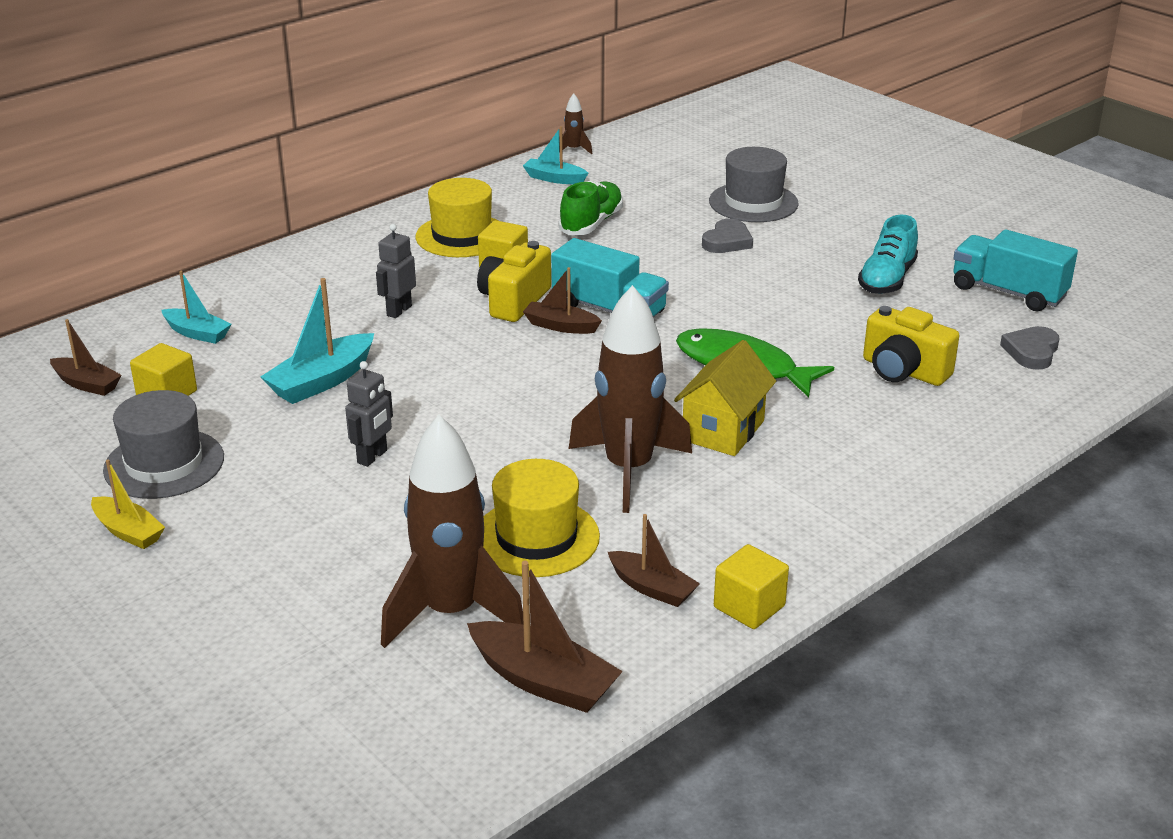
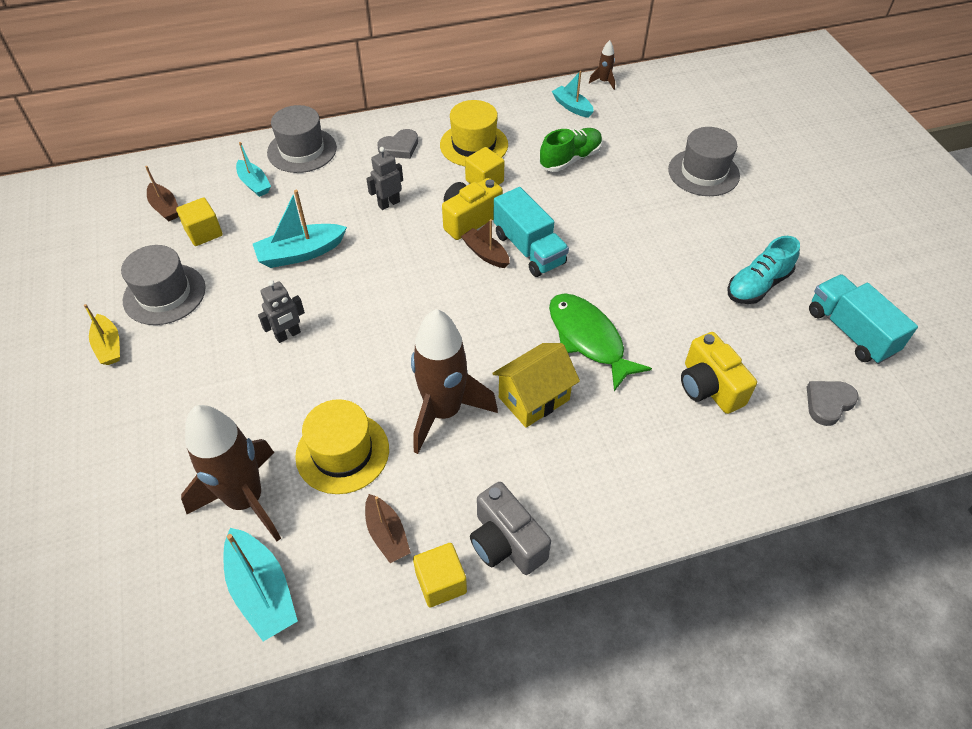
camera: 25 degrees right, 20 degrees up
brown boat [467,561,623,713] -> turquoise boat [224,528,298,642]
grey heart [702,218,753,253] -> grey heart moved to [377,129,418,159]
none -> grey hat [267,105,337,173]
none -> grey camera [470,482,551,575]

